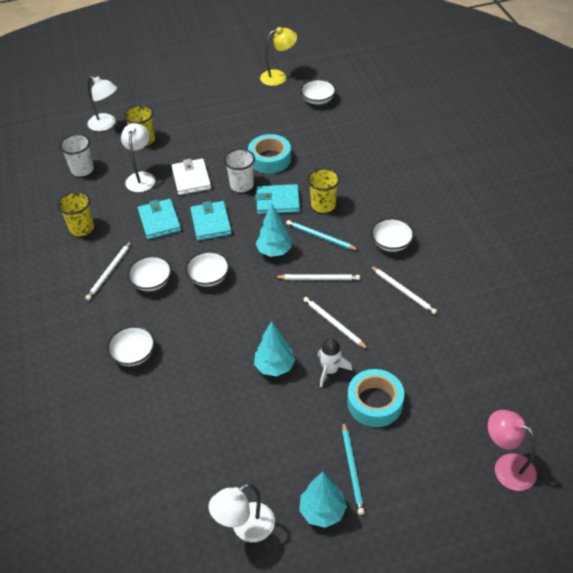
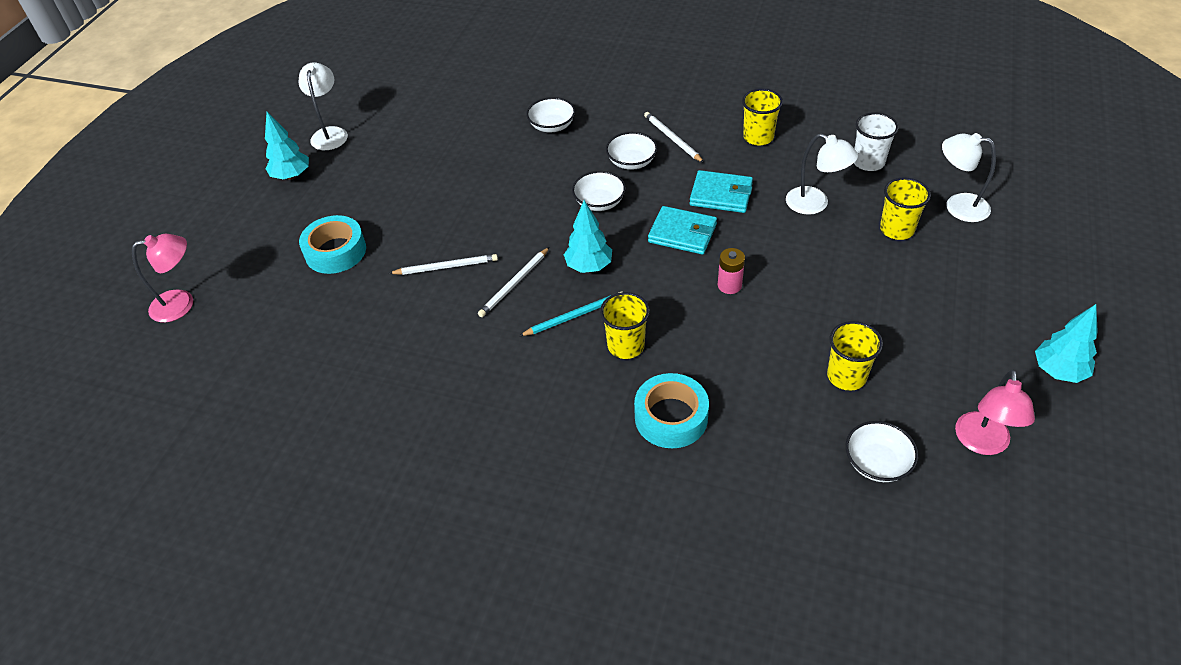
camera: 125 degrees right, 0 degrees up
white lamp [88,76,117,131] -> white lamp turned 45 degrees clockwise [942,133,996,222]
white wallet [172,159,211,195] -> none
white cup [224,149,255,192] -> pink battery [718,248,745,294]
turquoise tape [248,134,291,174] -> turquoise tape moved to [634,373,709,448]
turquoise tree [254,321,295,376] -> turquoise tree moved to [1035,304,1098,383]
turquoise wallet [255,184,300,214] -> none
yellow lamp [260,27,297,86] -> pink lamp [955,370,1035,455]
white rocket [318,338,352,387] -> none
turquoise pencil [342,421,365,515] -> none
white pencil [370,266,437,314] -> none
white bowl [371,218,414,252] -> none
none -> yellow cup [827,321,883,391]

